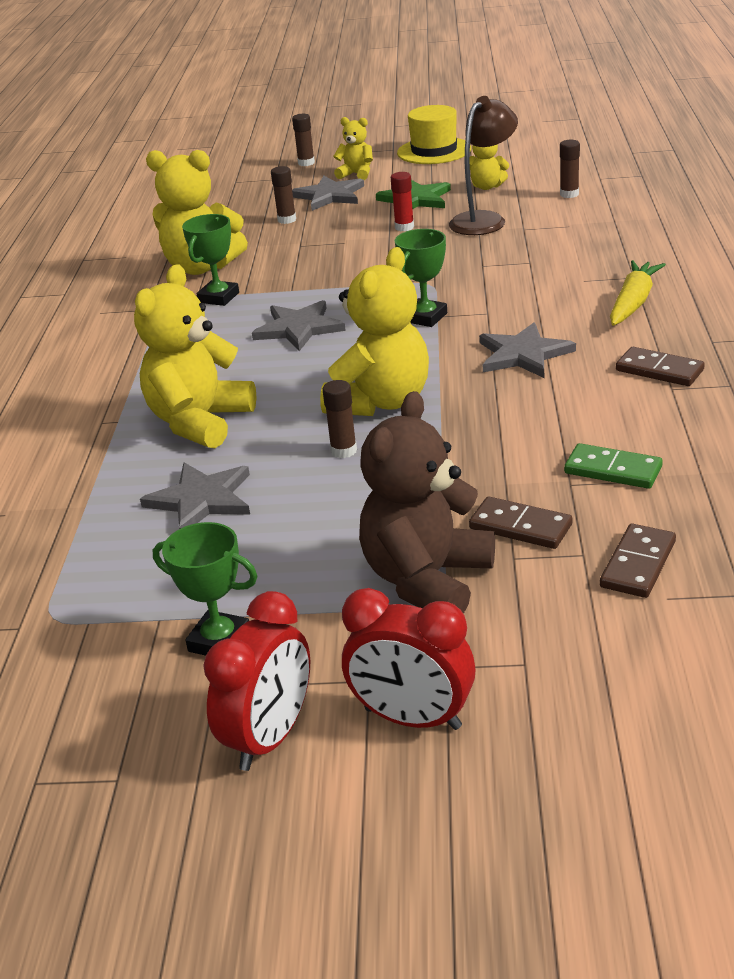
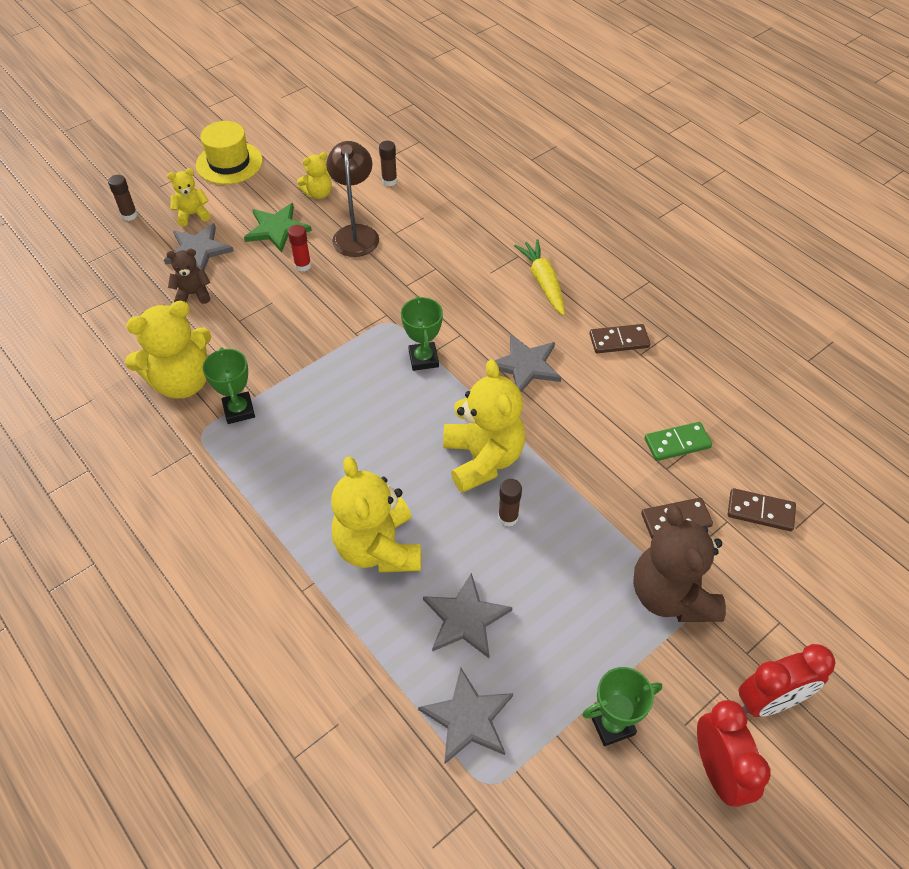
camera: 45 degrees left, 20 degrees up
grey star [252,300,346,351] -> grey star moved to [418,668,513,764]
brown glue stick [271,166,296,224] -> brown teddy bear [166,249,210,304]
brown domino [600,523,676,598] -> brown domino turned 60 degrees counterclockwise [728,488,796,531]

